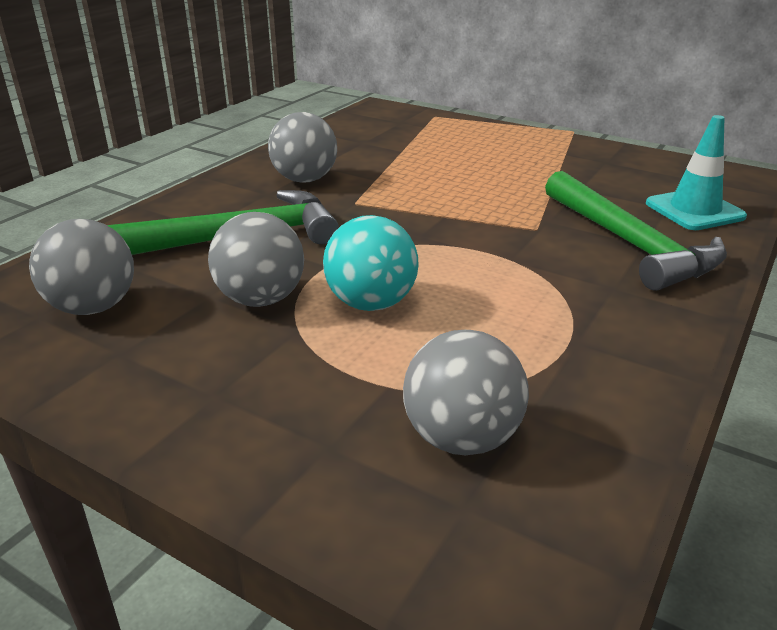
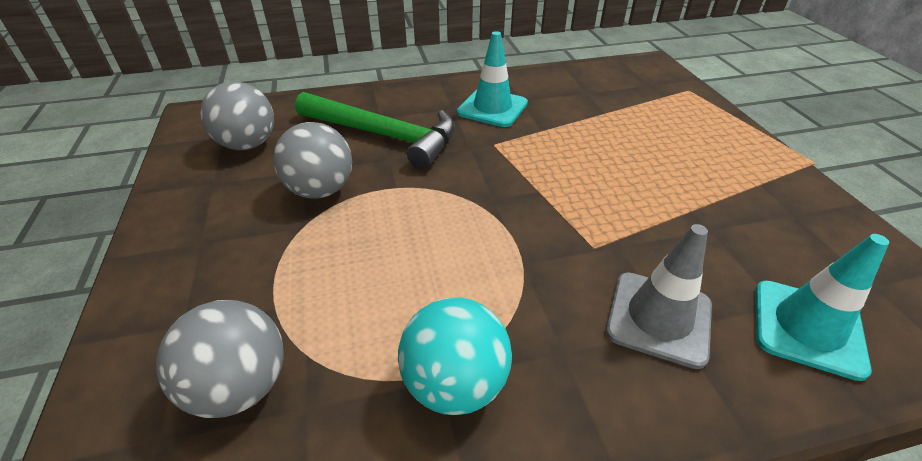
camera: 45 degrees right, 10 degrees up
grey ball [268,112,337,183] -> turquoise traffic cone [457,31,528,127]
turquoise ball [323,215,419,311] -> turquoise ball moved to [398,298,512,415]
green hammer [545,171,727,291] -> grey traffic cone [606,224,712,369]

